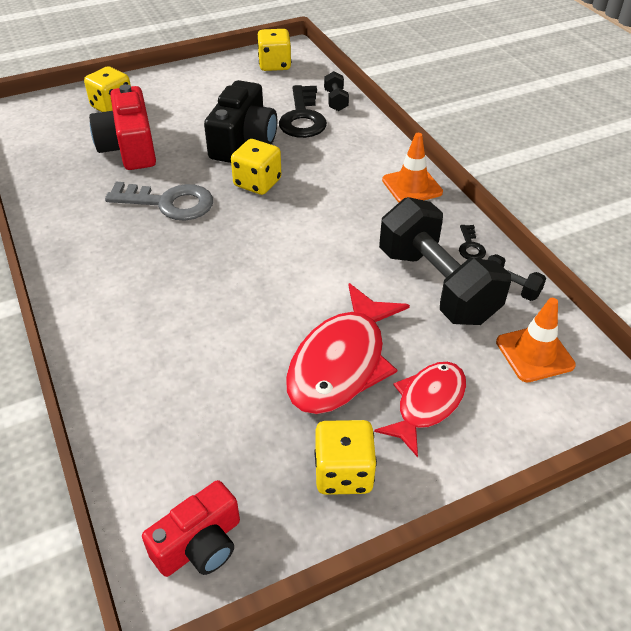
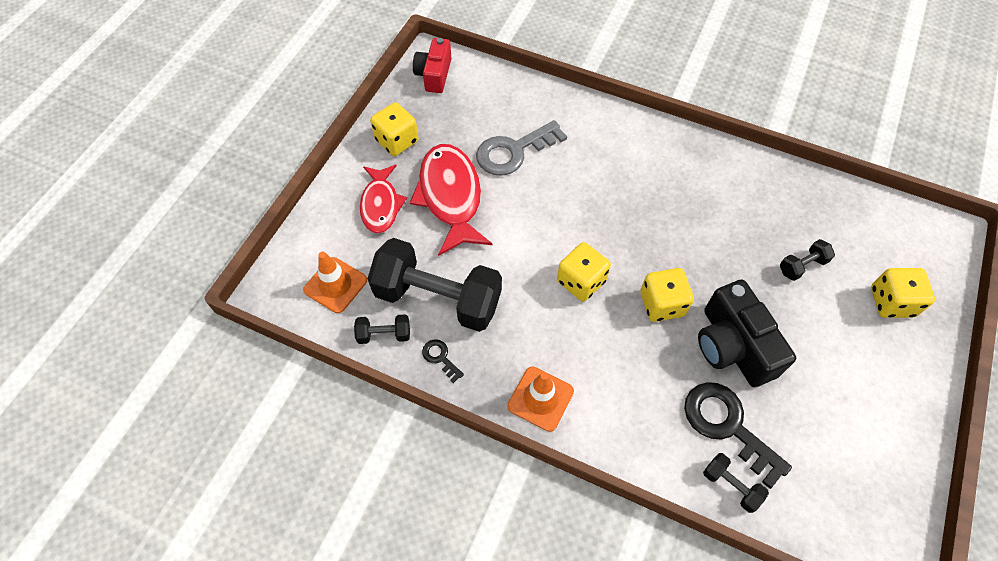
camera: 140 degrees right, 15 degrees up
red camera [89,84,156,170] -> black dumbbell [780,239,835,281]
grey key [105,182,213,221] -> grey key moved to [476,120,567,176]
yellow dice [257,29,291,71] -> yellow dice moved to [557,242,611,302]

